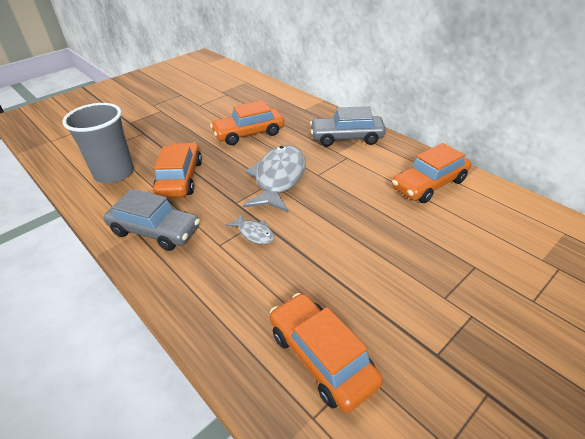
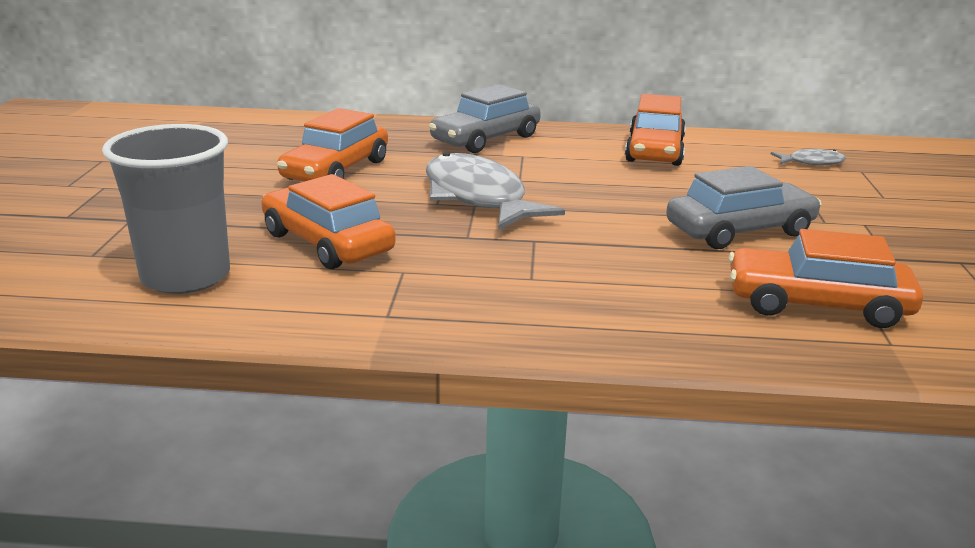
camera: 45 degrees left, 15 degrees down
grey car [104,189,200,251] -> grey car moved to [666,166,822,249]
grey fish [226,214,274,245] -> grey fish moved to [771,149,846,165]

